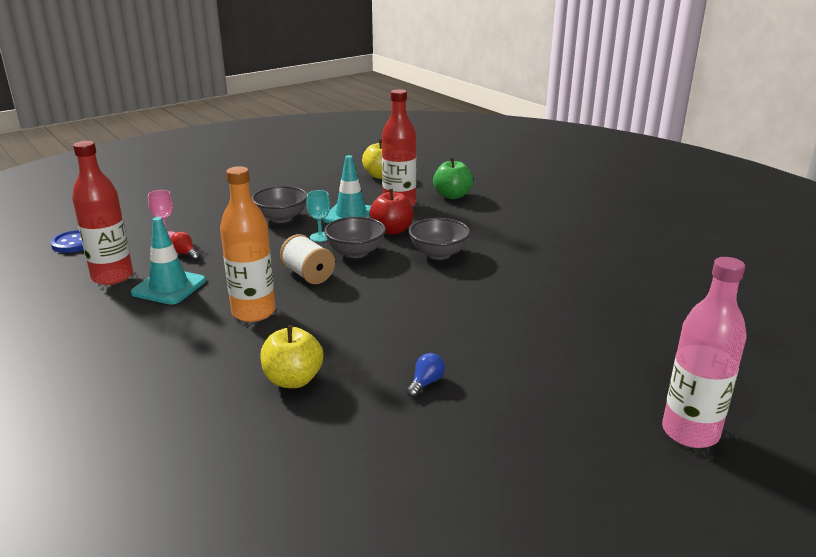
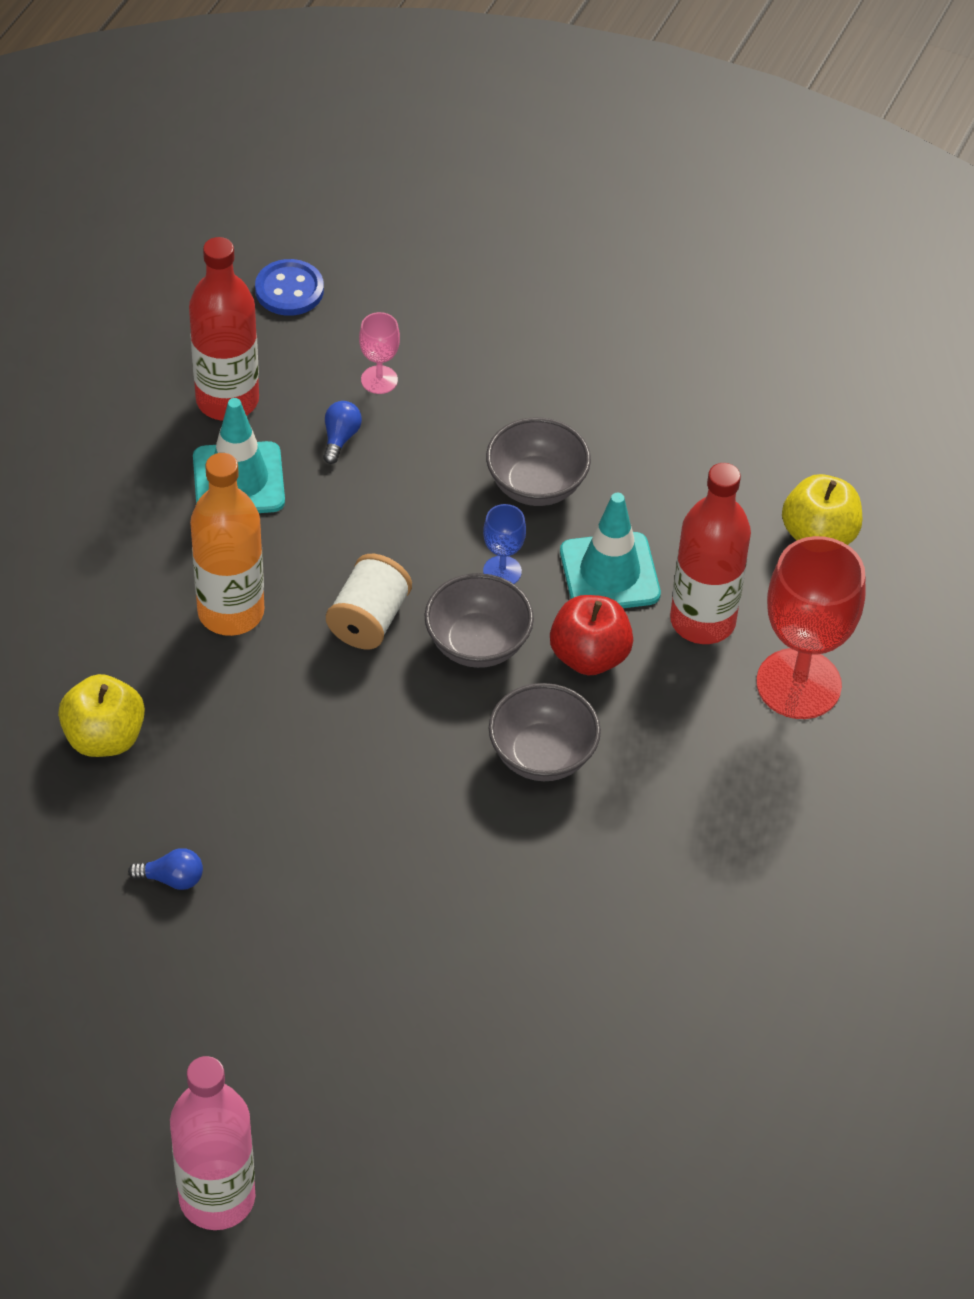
camera: 60 degrees right, 25 degrees up
red light bulb [170,232,200,260] -> blue light bulb [323,401,362,464]
turquoise goblet [306,190,330,242] -> blue goblet [483,504,526,584]
green apple [433,158,473,199] -> red goblet [756,536,866,719]

